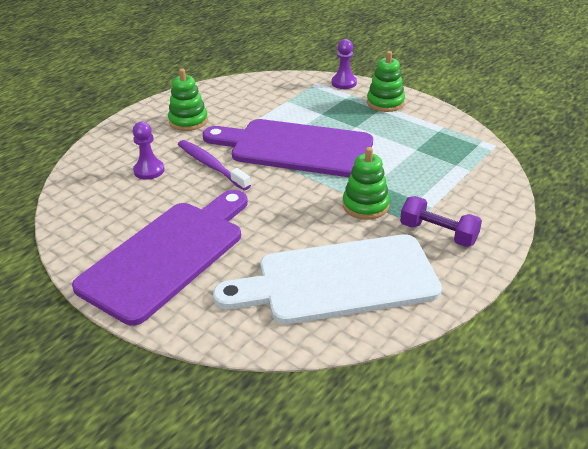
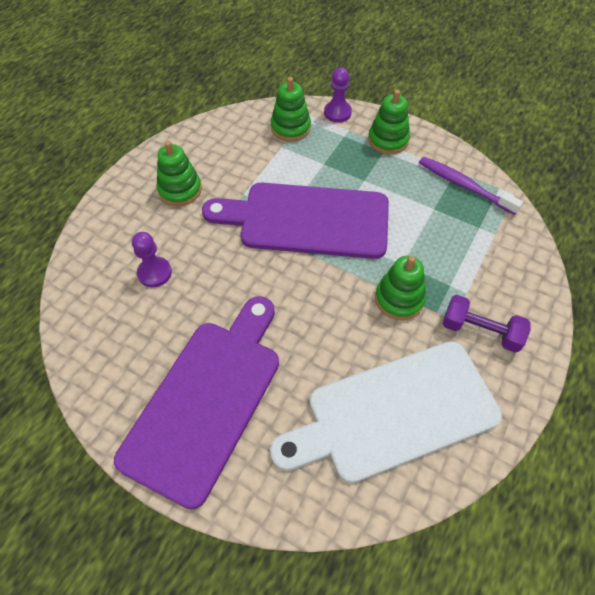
camera: 10 degrees left, 20 degrees up
purple toothbrush [178,140,251,190] -> purple toothbrush moved to [419,157,523,215]
none -> green stacking toy [271,77,311,142]

